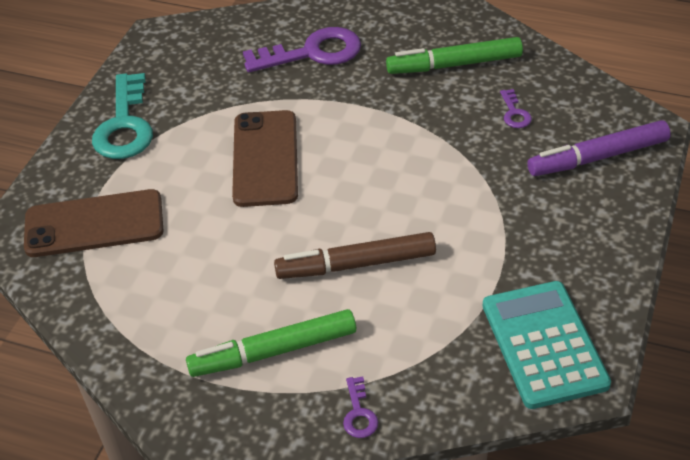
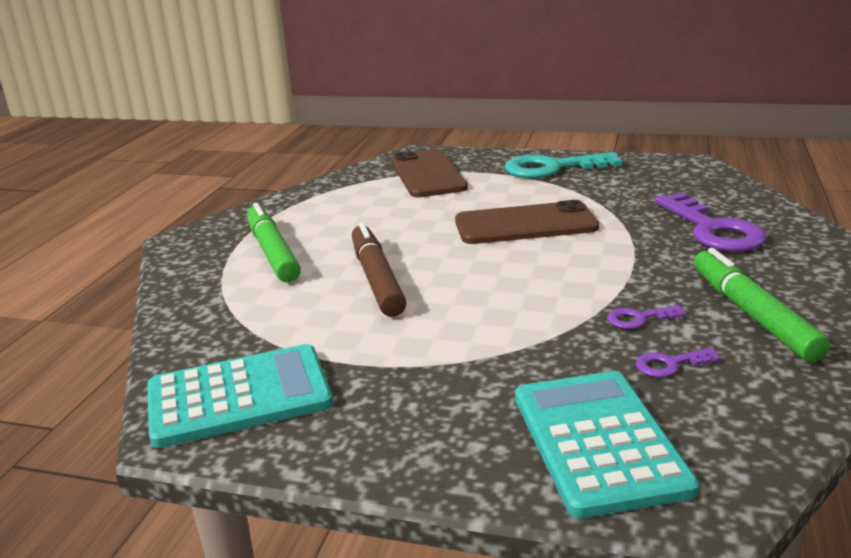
camera: 85 degrees right, 20 degrees down
purple key [343,376,378,438] -> purple key moved to [607,305,686,329]
purple marker [527,120,671,176] -> turquoise calculator [515,371,699,518]

